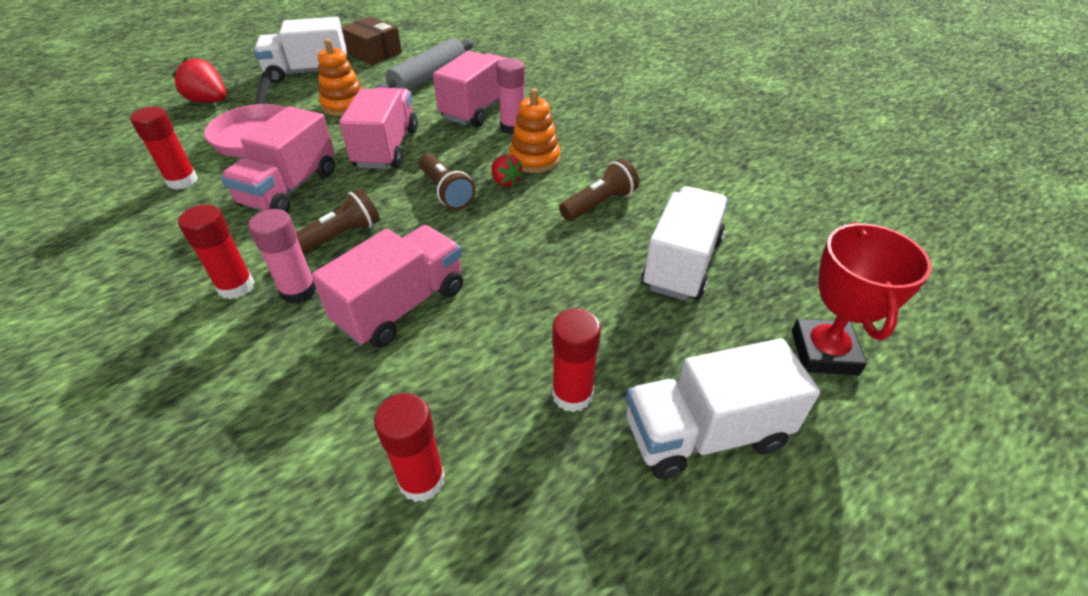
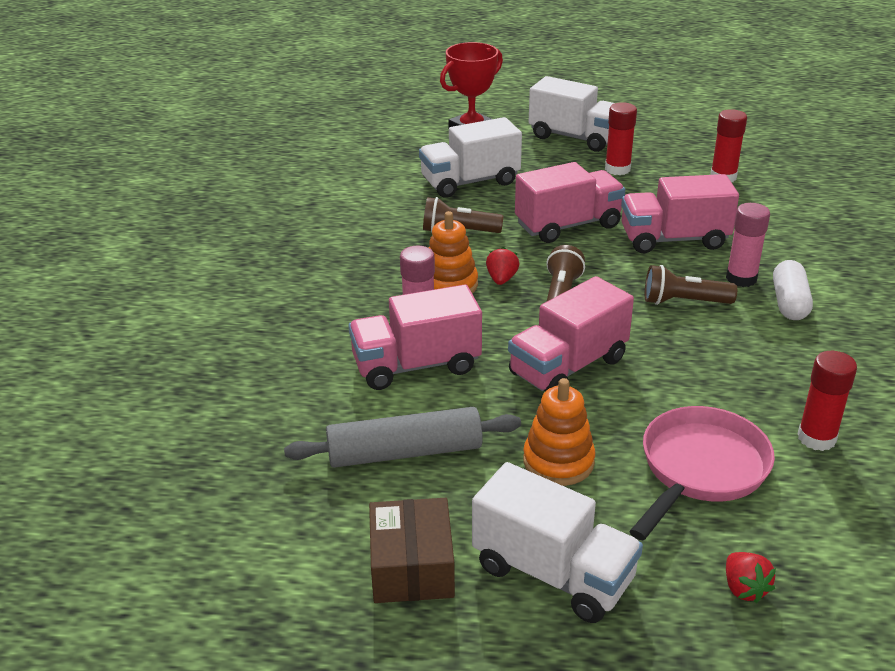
camera: 135 degrees left, 10 degrees down
red strawberry [172,58,226,103] -> red strawberry [726,552,776,603], size x0.62
red glue stick [178,205,255,299] -> white capsule [773,260,813,320]
pink truck [221,106,335,212] -> pink truck moved to [515,162,625,243]

